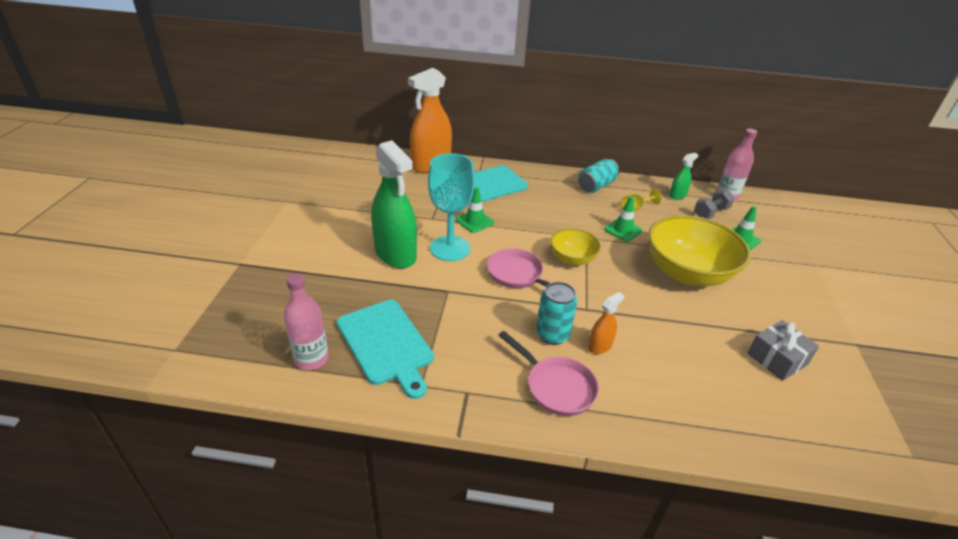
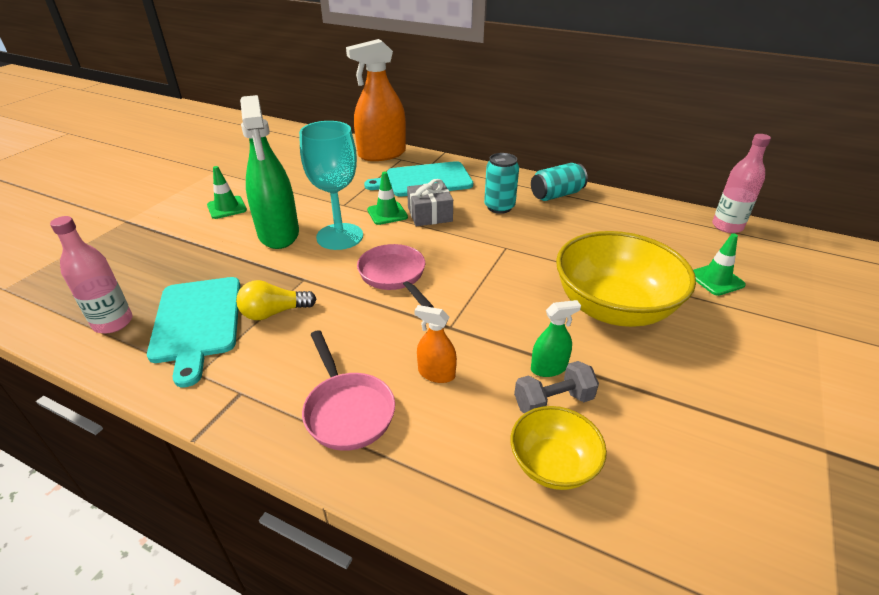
camera: 20 degrees right, 0 degrees up
turquoise can [536,282,577,345] -> turquoise can moved to [484,153,519,214]
yellow bowl [550,229,601,265] -> yellow bowl moved to [511,406,607,490]
orange spray bottle [588,292,624,354] -> orange spray bottle turned 135 degrees counterclockwise [414,305,457,383]
green traffic cone [604,196,643,242] -> green traffic cone moved to [207,166,247,219]
yellow goblet [621,189,662,211] -> none
green spray bottle [669,153,699,200] -> green spray bottle moved to [531,300,581,377]
grey dumbbell [694,190,735,219] -> grey dumbbell moved to [514,361,599,414]
grey gift [747,320,819,381] -> grey gift moved to [407,179,453,226]
none -> yellow light bulb [236,280,317,320]

